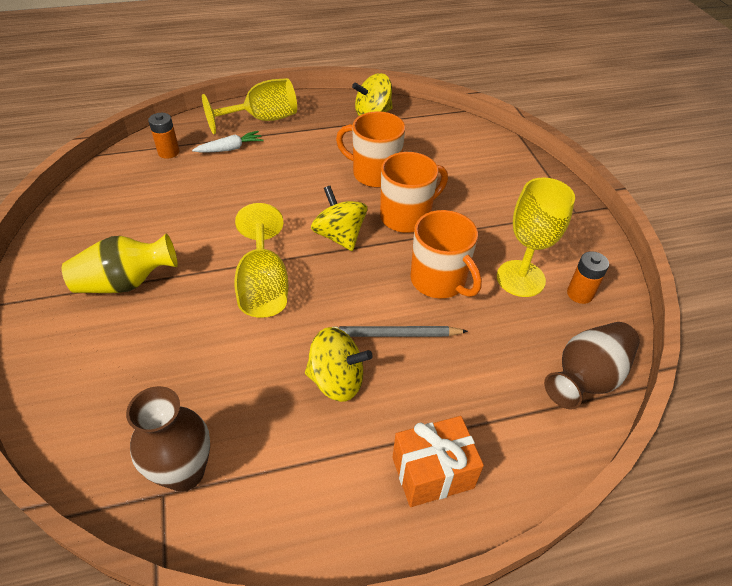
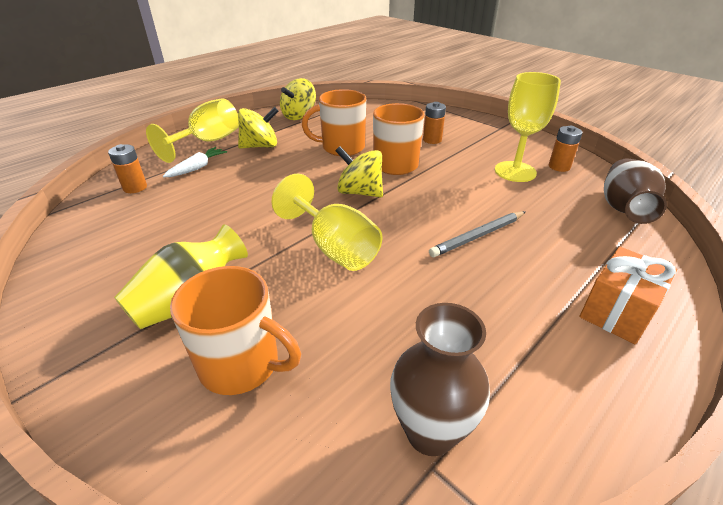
camera: 30 degrees left, 10 degrees down
yellow spinning top [305,327,373,402] -> yellow spinning top moved to [238,107,278,149]
orange mug [410,210,482,298] -> orange mug moved to [170,266,301,395]
none -> orange battery [423,102,446,144]

